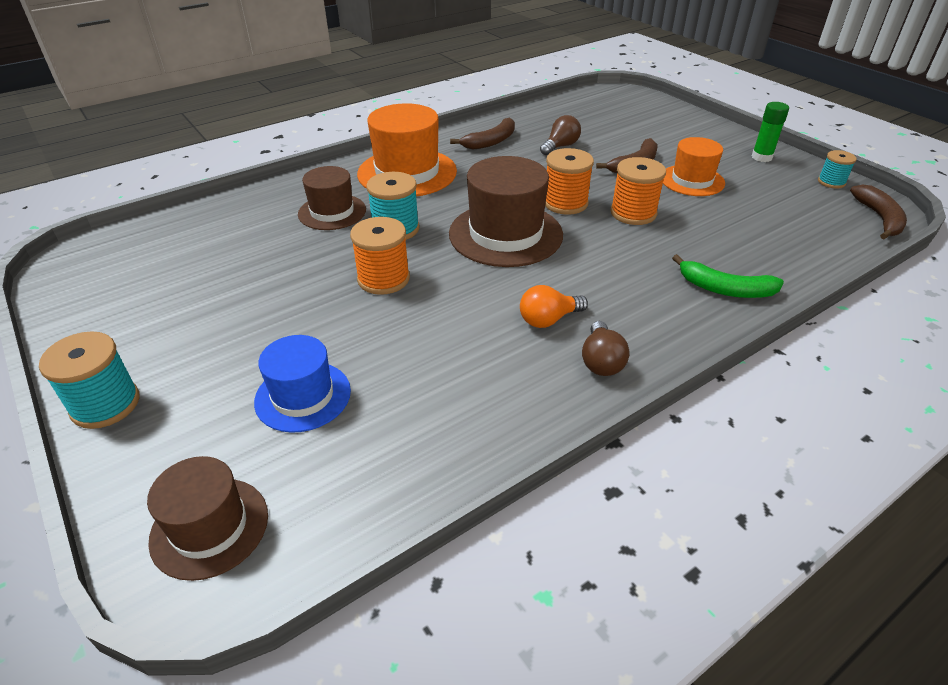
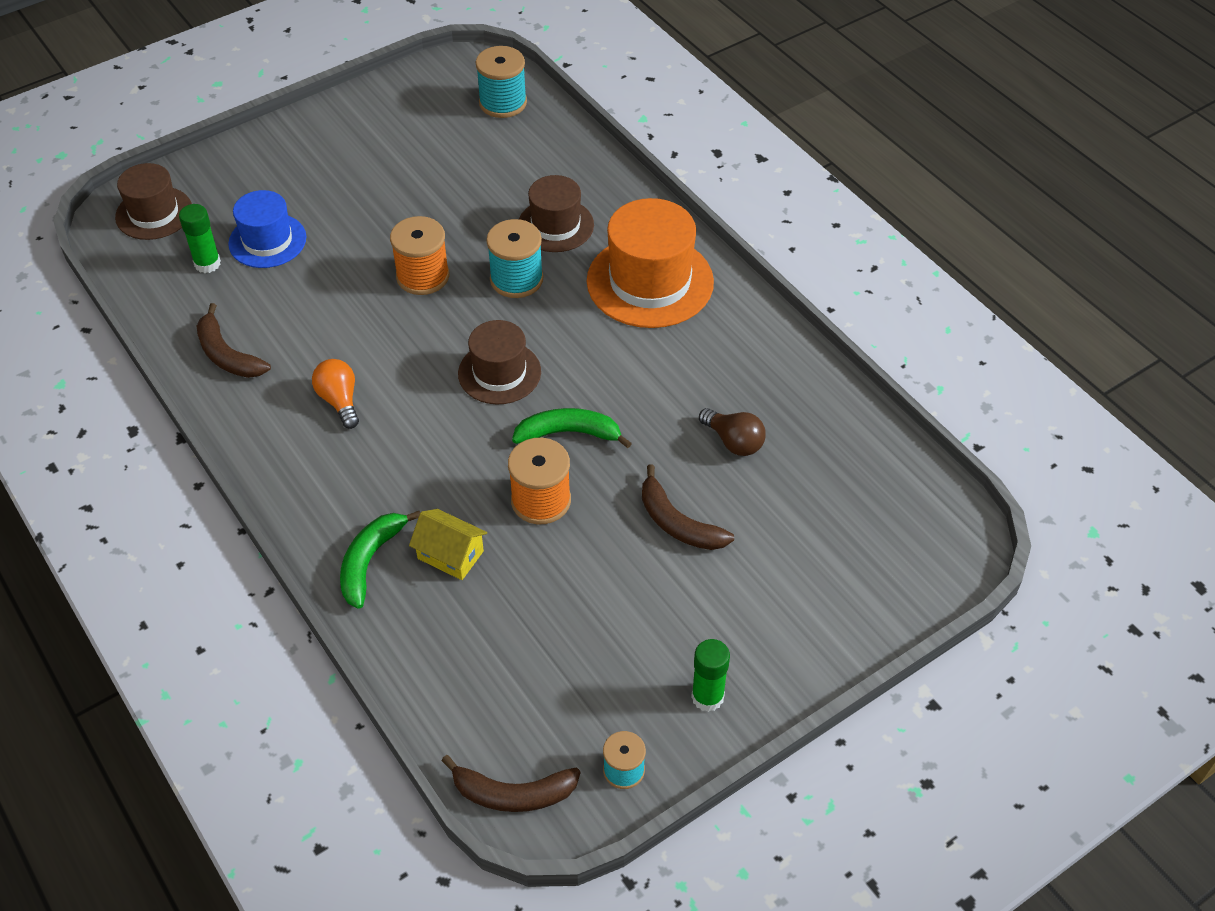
camera: 90 degrees right, 10 degrees up
turquoise spool [39,331,140,429] -> turquoise spool moved to [476,46,527,118]
brown hat [449,156,563,267] -> brown hat [458,320,541,405], size x0.62
brown banana [450,117,515,150] -> brown banana moved to [197,303,271,378]
orange spool [545,148,594,215] -> green banana [512,408,632,448]
brown light bulb [582,321,629,376] -> none
orange hat [663,137,725,196] -> none
none -> green glue stick [179,204,221,273]
none -> yellow house [409,509,487,580]

